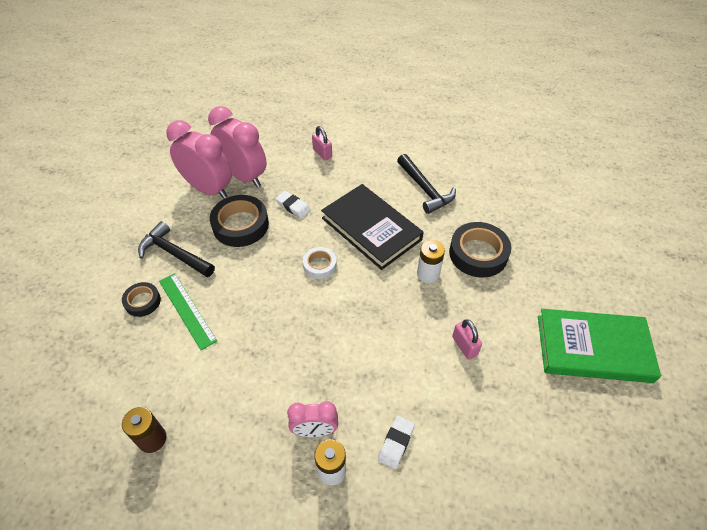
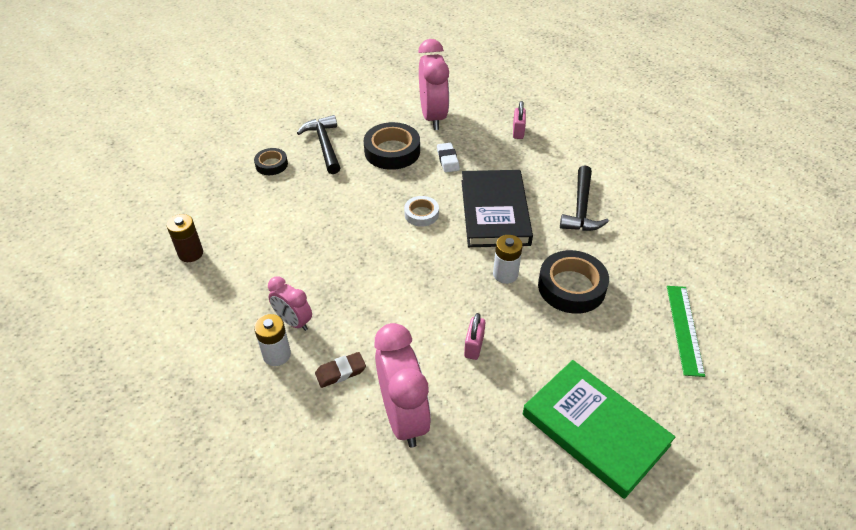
camera: 40 degrees right, 5 degrees down
green ruler [159,273,217,350] -> green ruler moved to [667,286,705,377]
pink clock [166,120,232,199] -> pink clock moved to [375,323,431,448]
white eraser [378,416,415,469] -> brown eraser [315,352,366,388]

